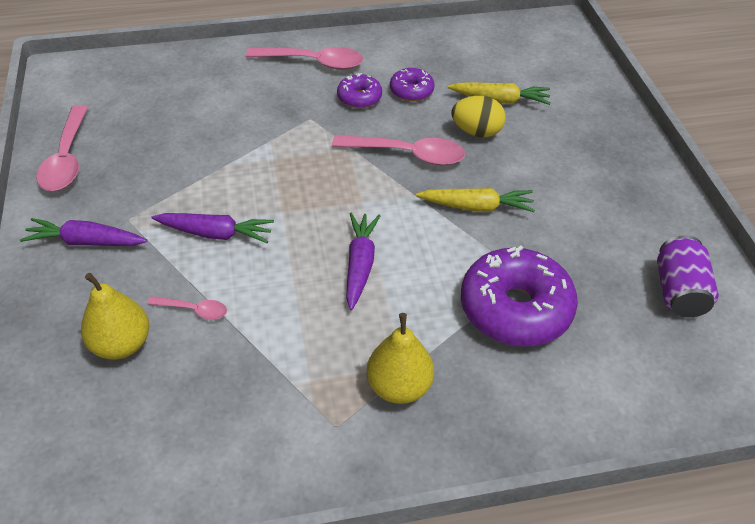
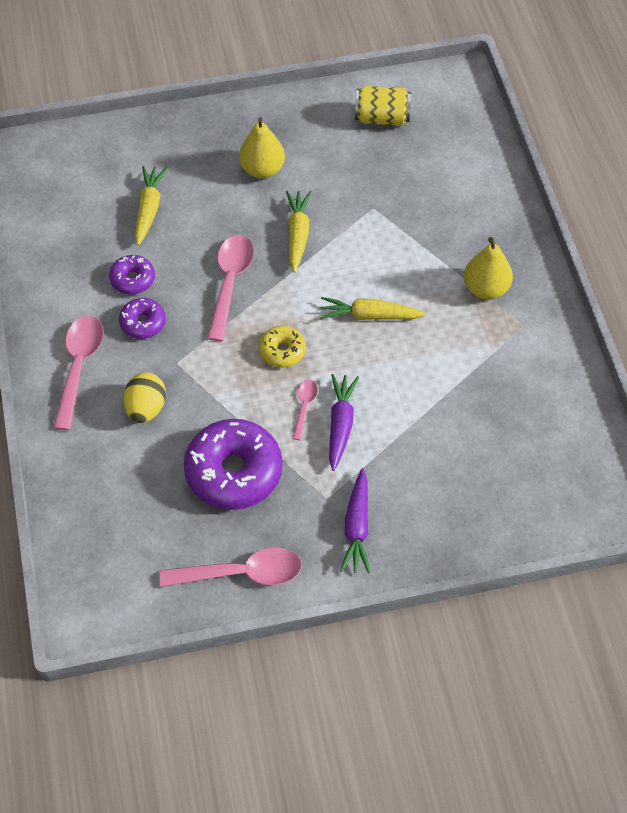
camera: 90 degrees left, 10 degrees up
yellow pear [81,273,149,360] -> yellow pear moved to [239,117,285,178]
pink spoon [147,296,227,320] -> pink spoon moved to [292,380,318,440]
purple carrot [346,213,380,310] -> yellow carrot [320,297,426,320]
yellow egg [451,96,506,137] -> yellow egg moved to [123,372,166,423]
purple donut [461,245,578,347] -> purple donut moved to [184,419,282,510]
purple can [657,235,719,317] -> yellow can [355,86,411,126]
none -> yellow donut [259,326,306,368]

